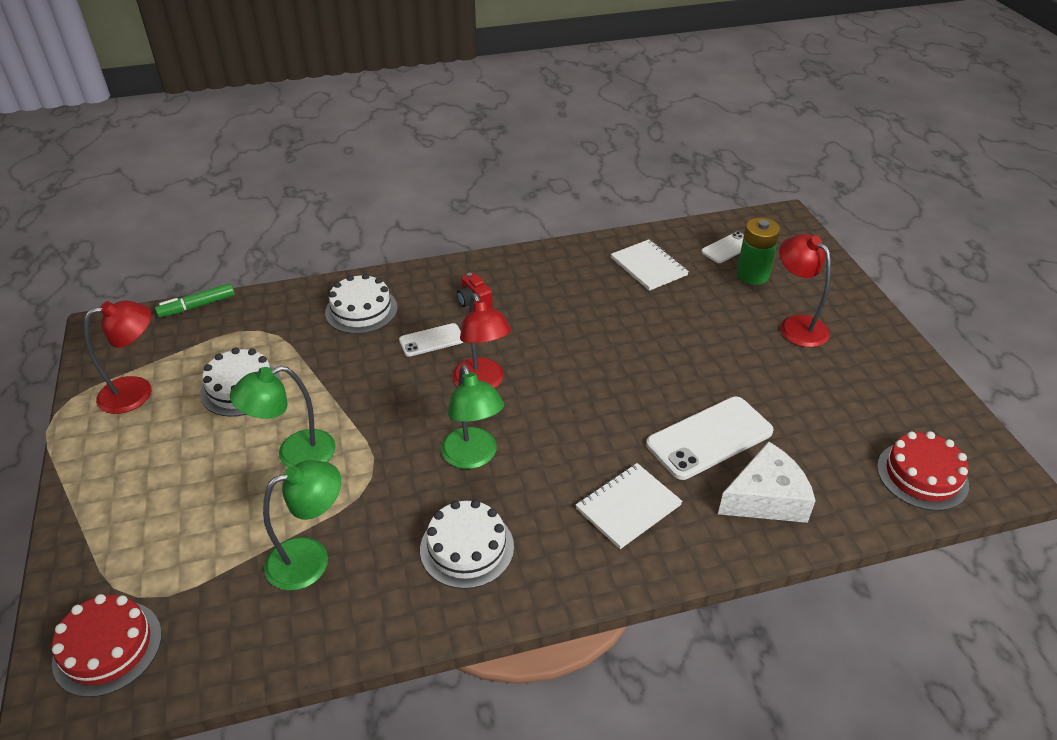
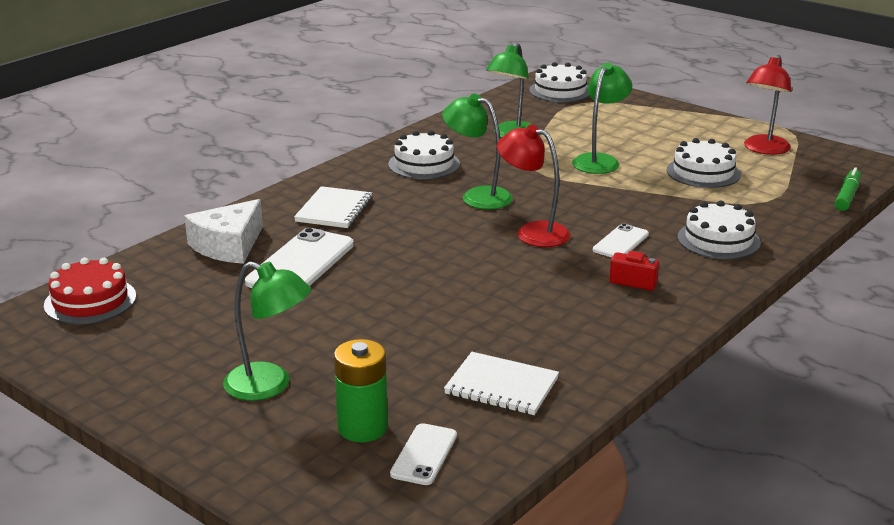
camera: 145 degrees right, 15 degrees down
red cake [52,594,162,697] -> white cake [529,62,589,102]
red lamp [779,234,831,347] -> green lamp [223,261,311,401]

